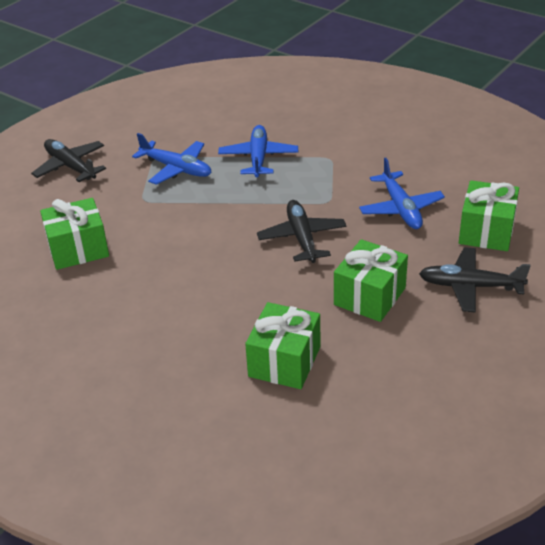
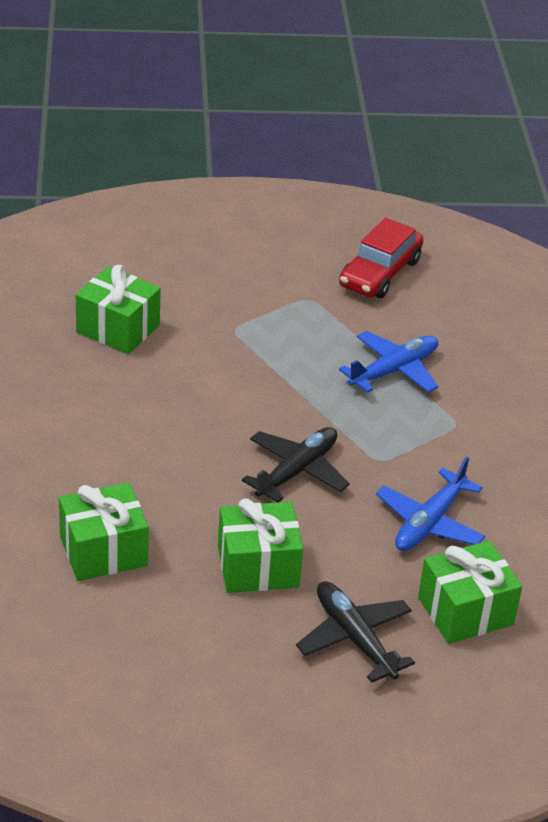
camera: 45 degrees right, 0 degrees up
black plane [31,139,106,182] -> none
blue plane [132,133,212,185] -> none
none -> red car [339,218,424,298]

